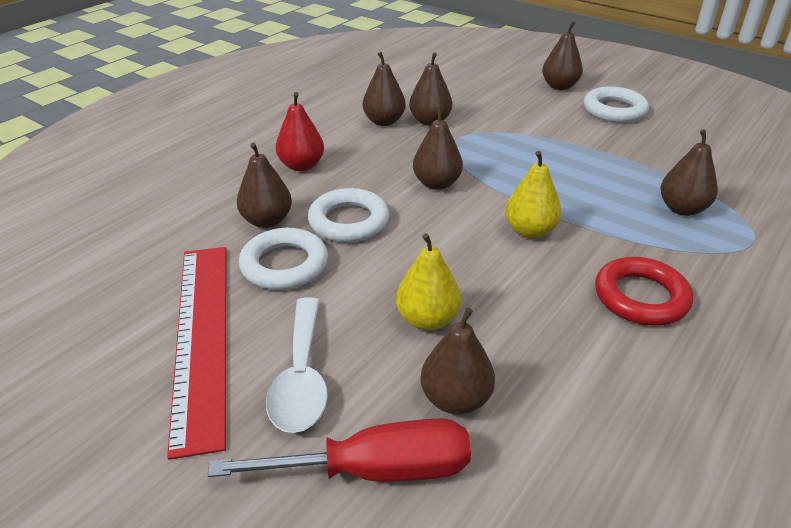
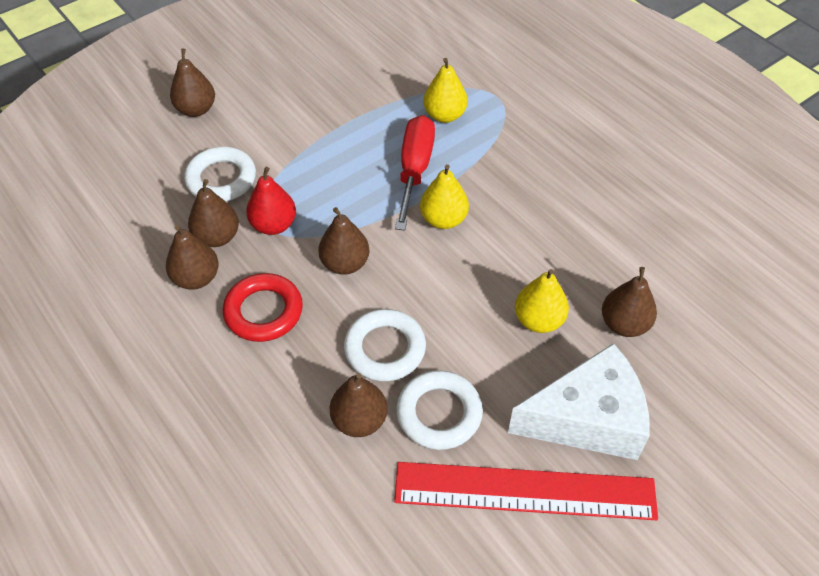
camera: 75 degrees left, 15 degrees up
red screwdriver [208,419,471,482] -> red screwdriver moved to [395,115,435,231]
white spoon [266,297,328,433] -> white cheese [508,343,650,460]
red pear [276,92,324,171] -> red pear moved to [246,167,296,235]
white ring [584,86,649,123] -> white ring moved to [184,147,256,202]
red ring [595,257,693,326] -> red ring moved to [223,273,303,342]
brown pear [660,129,718,216] -> yellow pear [423,58,468,123]

